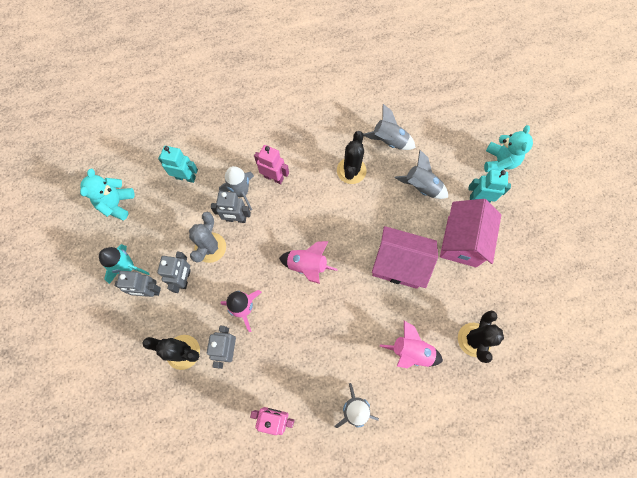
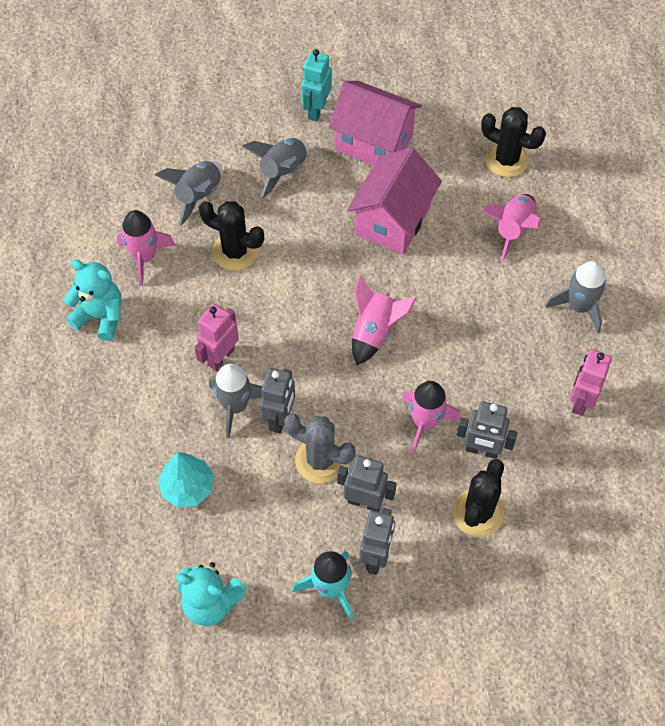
camera: 80 degrees left, 10 degrees down
turquoise robot [158,146,198,183] -> turquoise tree [158,452,214,507]
turquoise teddy bear [484,125,533,172] -> turquoise teddy bear moved to [64,260,122,341]
none -> pink rocket [117,210,176,286]

